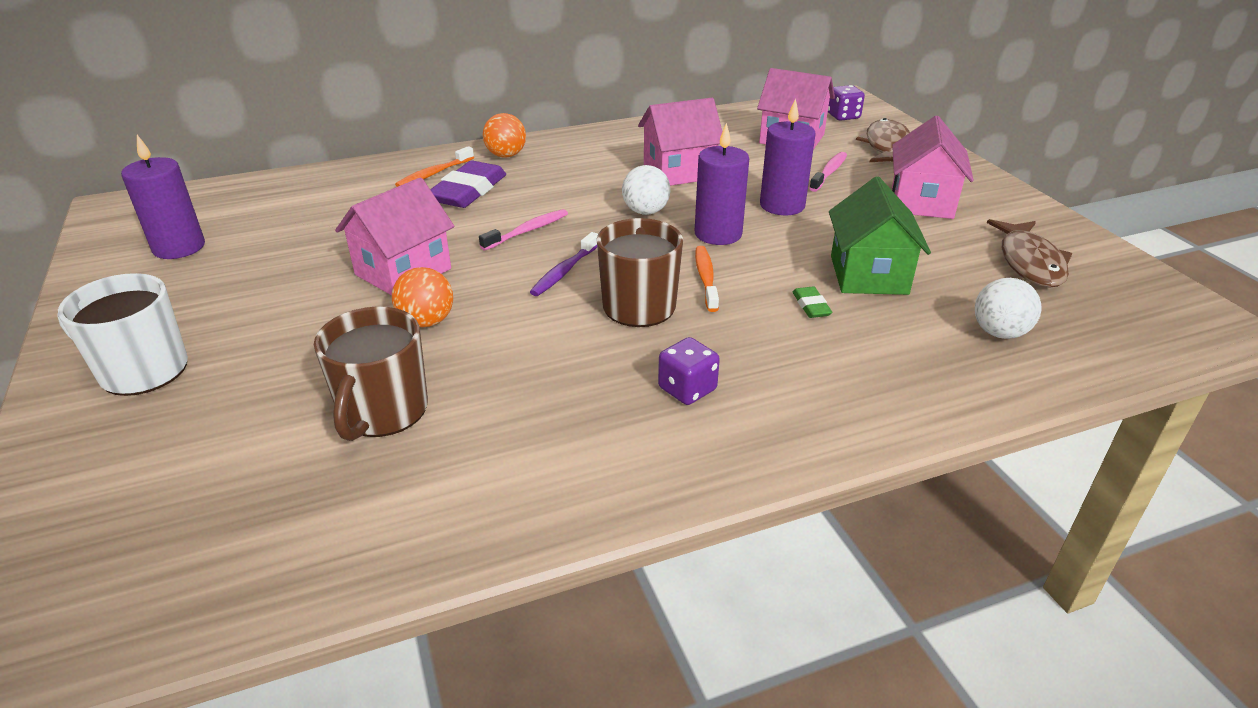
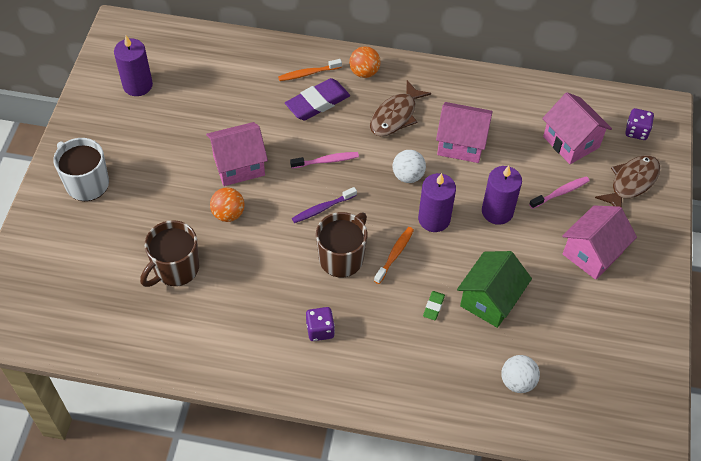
camera: 30 degrees right, 20 degrees up
brown fish [987,219,1072,288] -> brown fish moved to [370,80,431,136]

